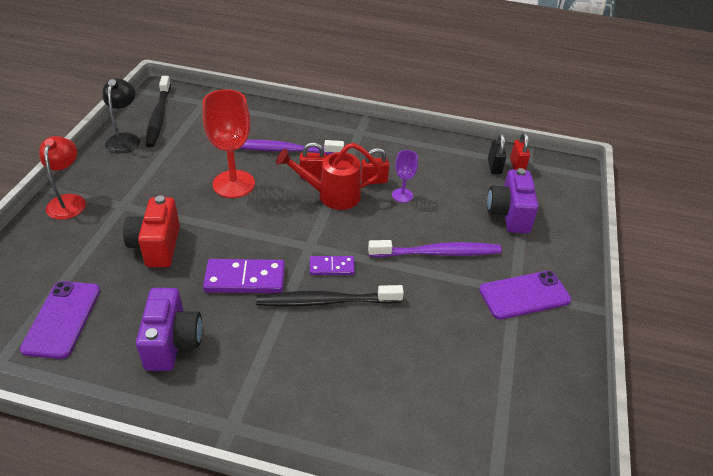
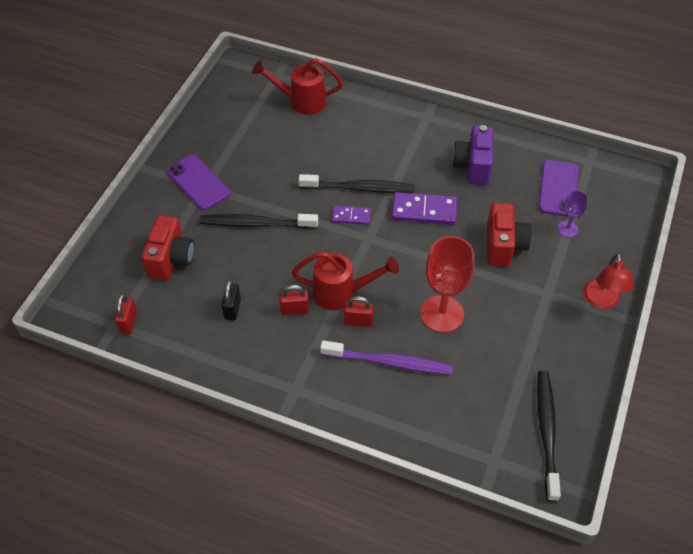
camera: 170 degrees left, 10 degrees up
black lamp [102,78,140,154] -> none
purple toothbrush [368,240,502,257] -> black toothbrush [199,214,318,229]
purple goblet [392,150,418,203] -> purple goblet moved to [557,190,588,238]
purple phone [479,271,571,320] -> purple phone turned 60 degrees clockwise [167,155,231,210]
purple camera [487,168,539,234] -> red camera [141,215,195,281]
black padlock [488,133,507,174] -> black padlock moved to [221,280,241,321]
none -> red watering can [252,58,343,115]

